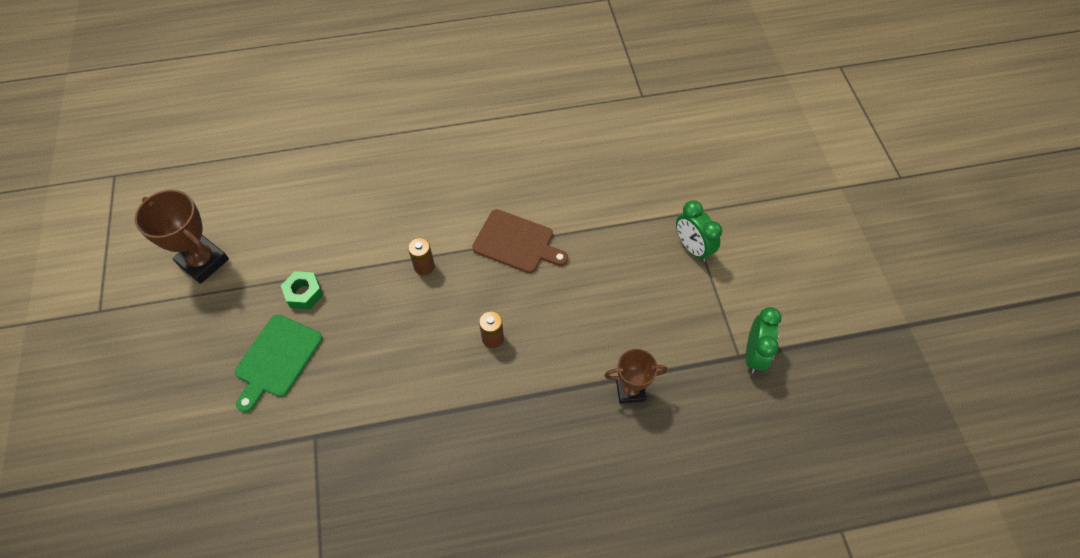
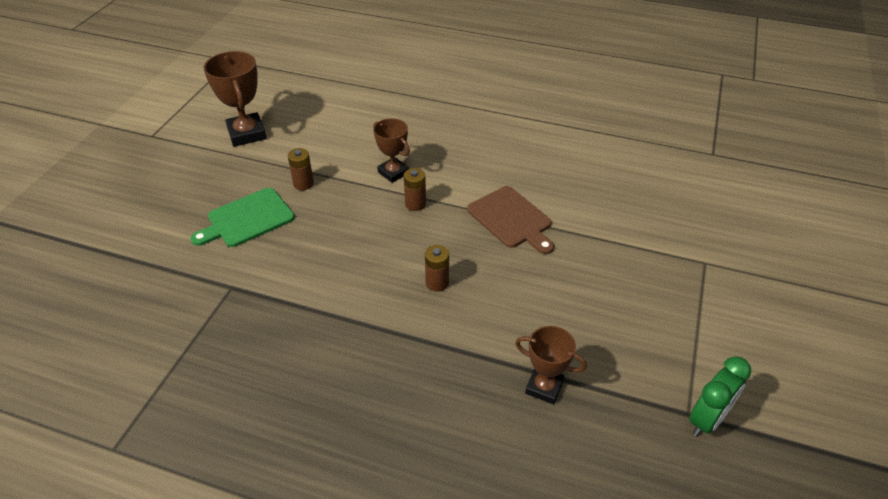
camera: 30 degrees right, 15 degrees down
green nut [281,271,323,309] -> brown battery [288,148,314,190]
green clock [676,200,722,262] -> none
none -> brown trophy [373,118,410,183]

